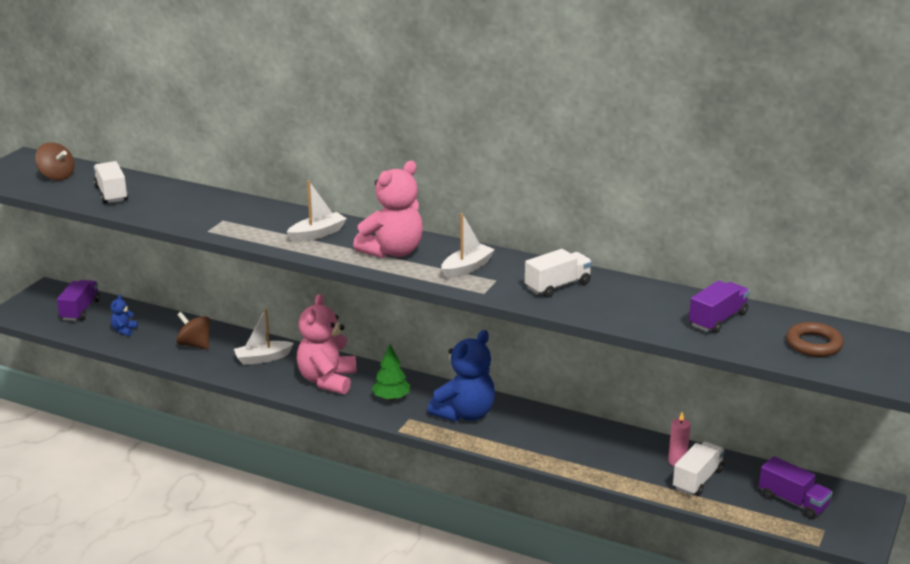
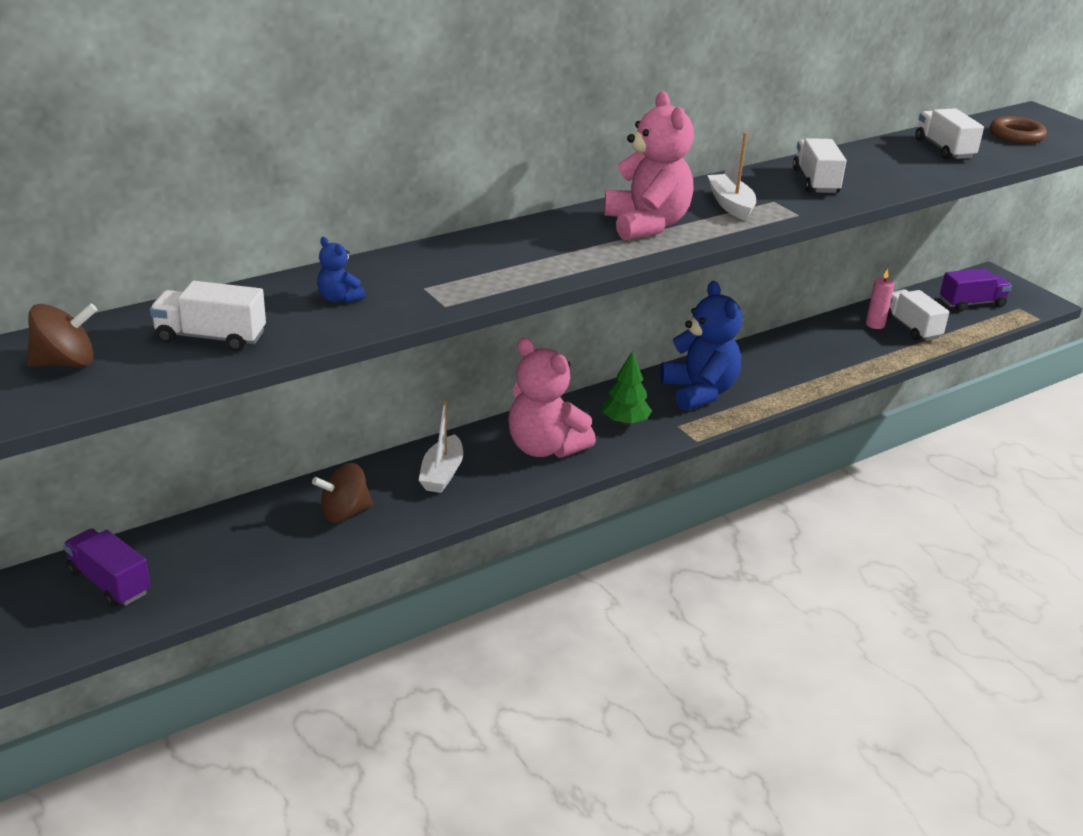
camera: 60 degrees left, 5 degrees up
blue teddy bear [111,295,138,336] -> blue teddy bear moved to [317,237,365,303]
white boat [287,181,347,242] -> none
purple truck [689,280,750,333] -> white truck [915,108,984,160]

